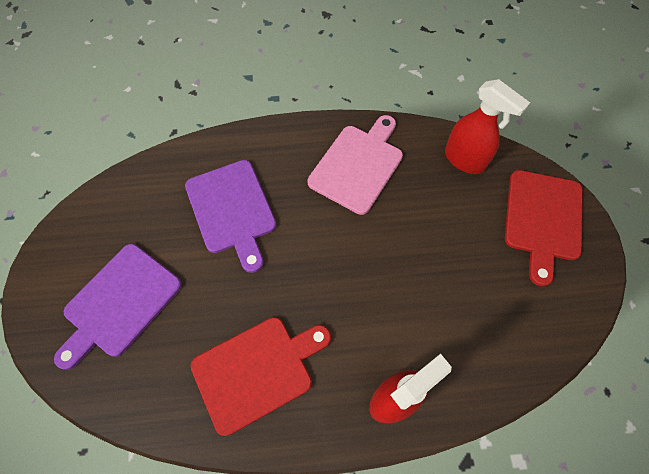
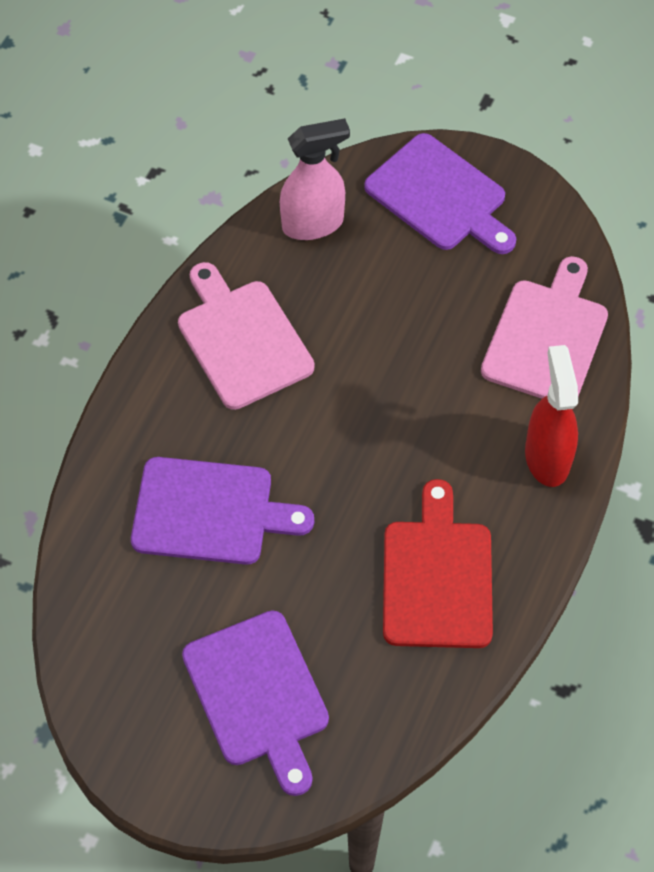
camera: 60 degrees left, 5 degrees down
red spray bottle [445,79,530,174] -> pink spray bottle [280,118,350,240]
red cutting board [505,170,583,286] -> purple cutting board [364,133,516,254]
none -> pink cutting board [481,256,608,399]

